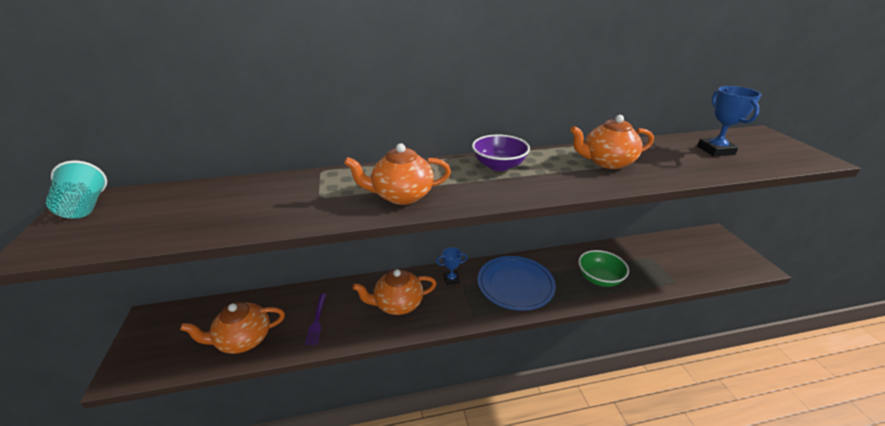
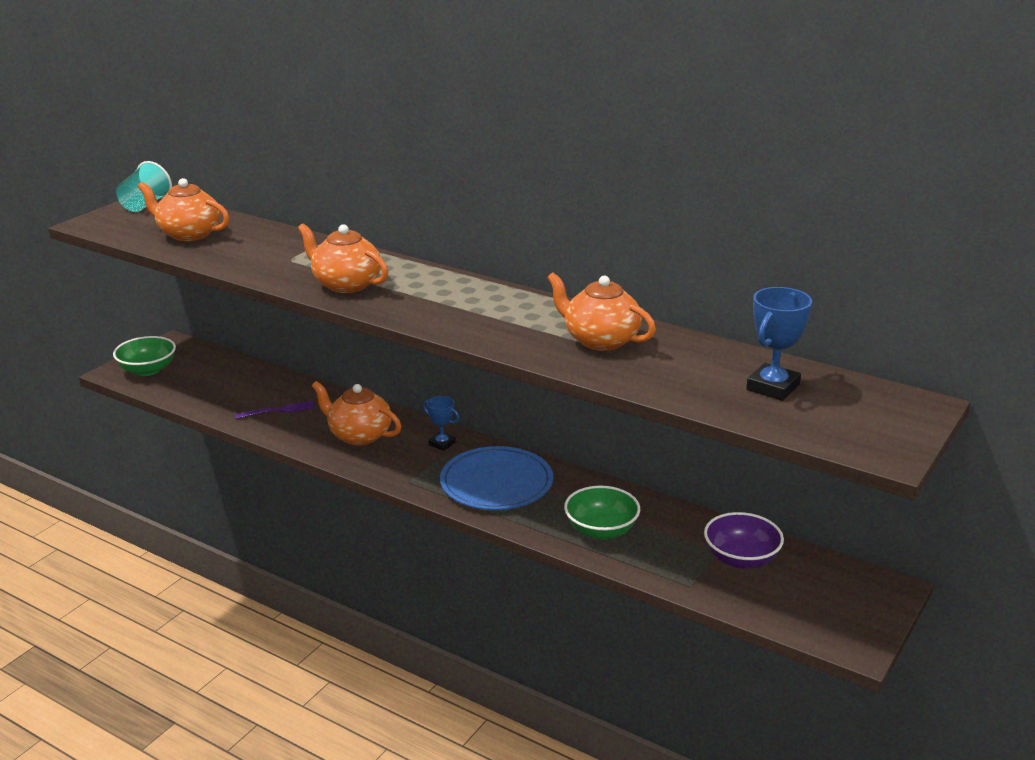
camera: 45 degrees right, 5 degrees down
orange teapot [180,302,285,354] -> orange teapot moved to [138,178,230,241]
purple fork [305,294,326,345] -> purple fork turned 150 degrees counterclockwise [234,401,315,419]
purple bowl [472,135,530,171] -> purple bowl moved to [704,512,784,569]
none -> green bowl [113,336,176,376]

